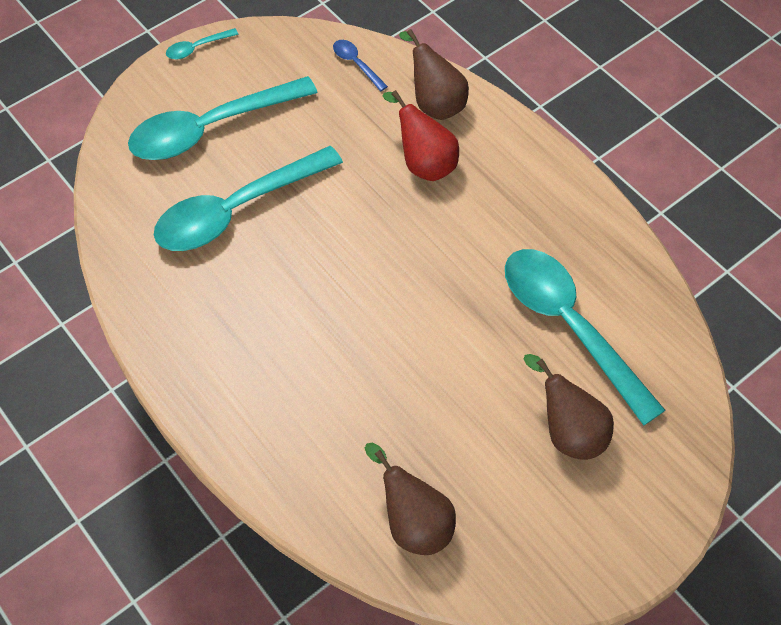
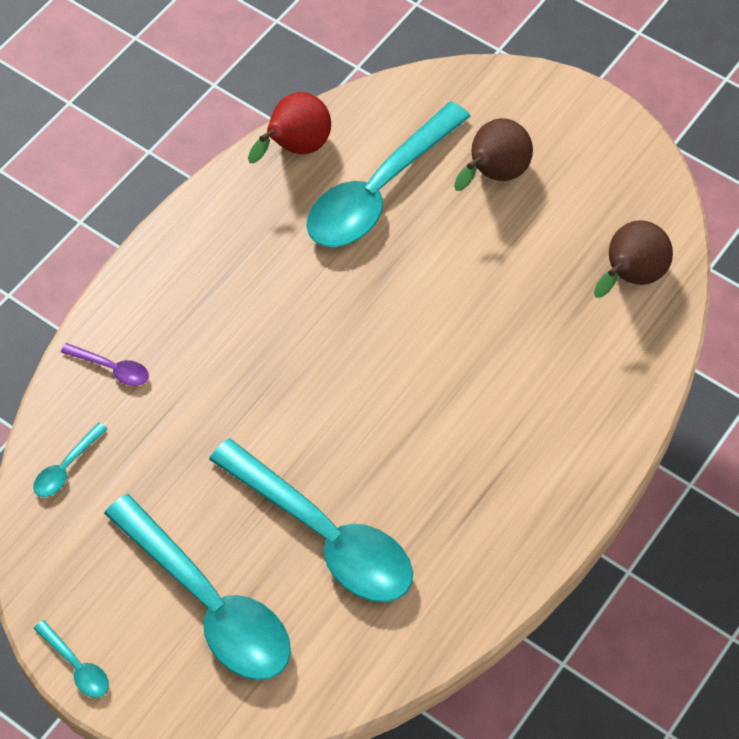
camera: 105 degrees left, 0 degrees up
blue spoon [333,40,388,91] -> turquoise spoon [33,423,107,497]
red pear [383,90,459,181] -> red pear moved to [248,92,331,163]
brown pear [399,29,469,120] -> purple spoon [61,343,149,386]

